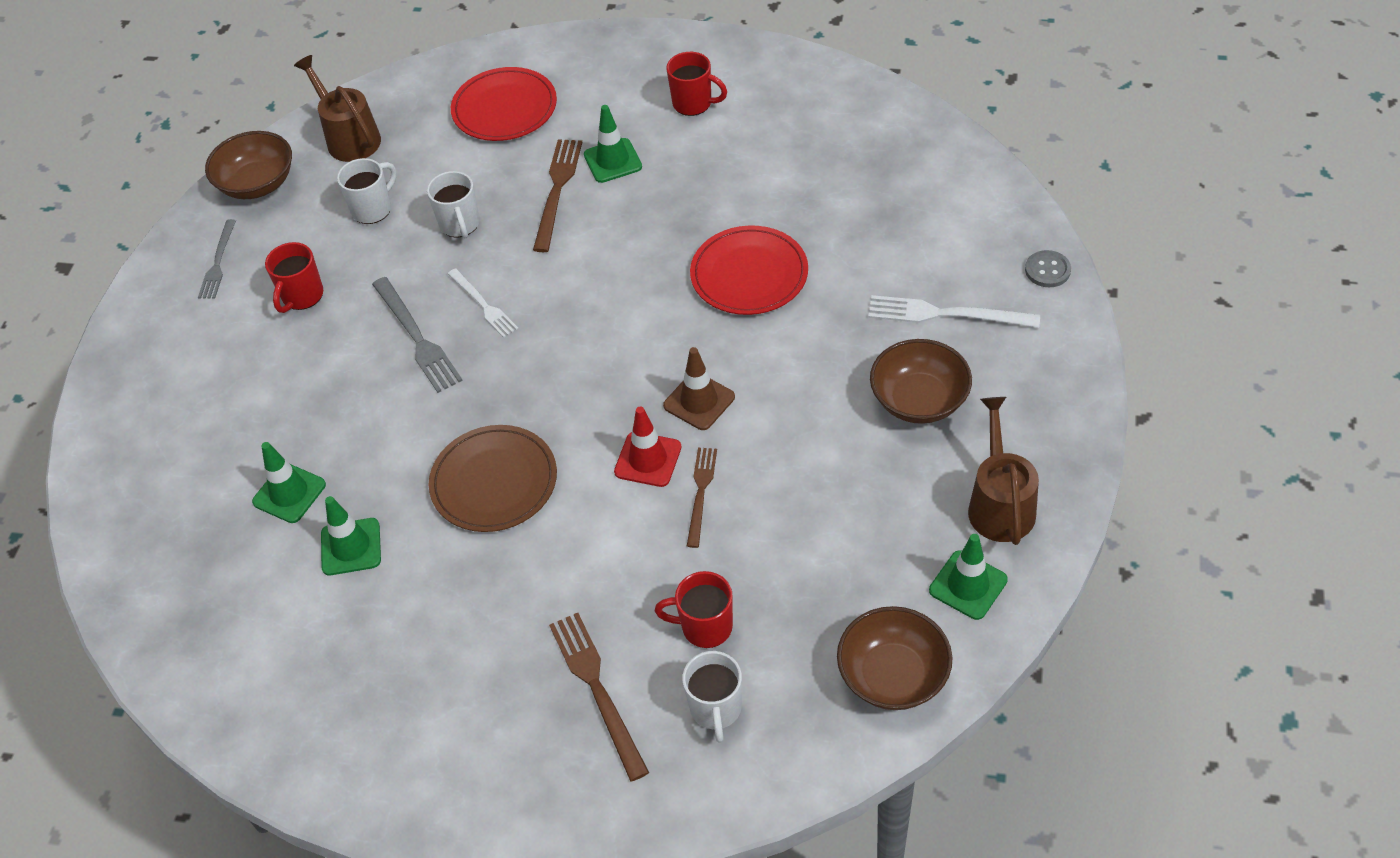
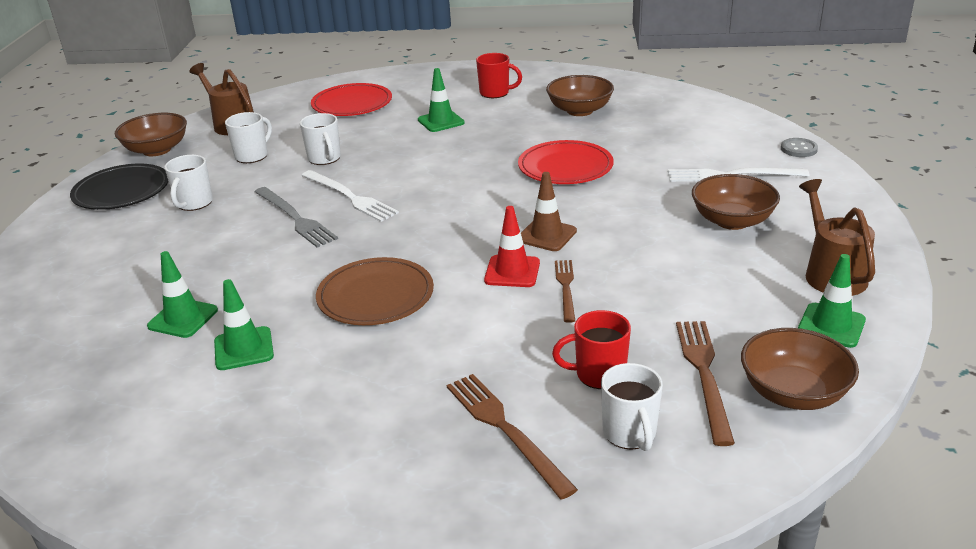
camera: 10 degrees left, 20 degrees down
grey fork [198,219,236,299] -> black plate [70,164,169,210]
red mug [265,242,323,313] -> white mug [164,155,213,211]
white fork [448,268,518,338] -> white fork [301,170,399,222], size x1.52
brown fork [533,139,582,252] -> brown fork moved to [676,321,735,446]
none -> brown bowl [546,75,614,116]

